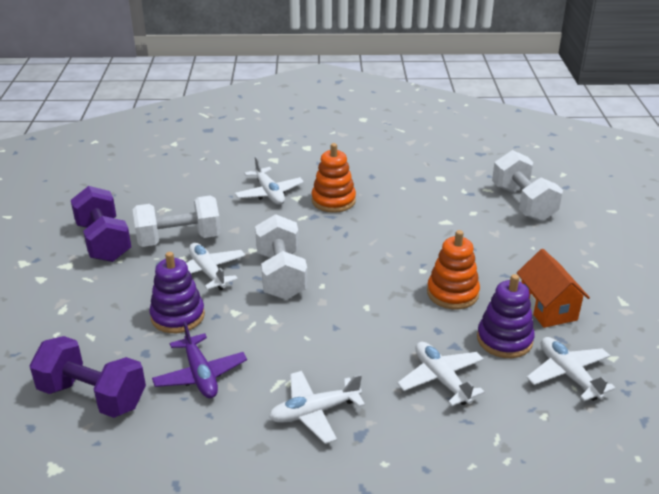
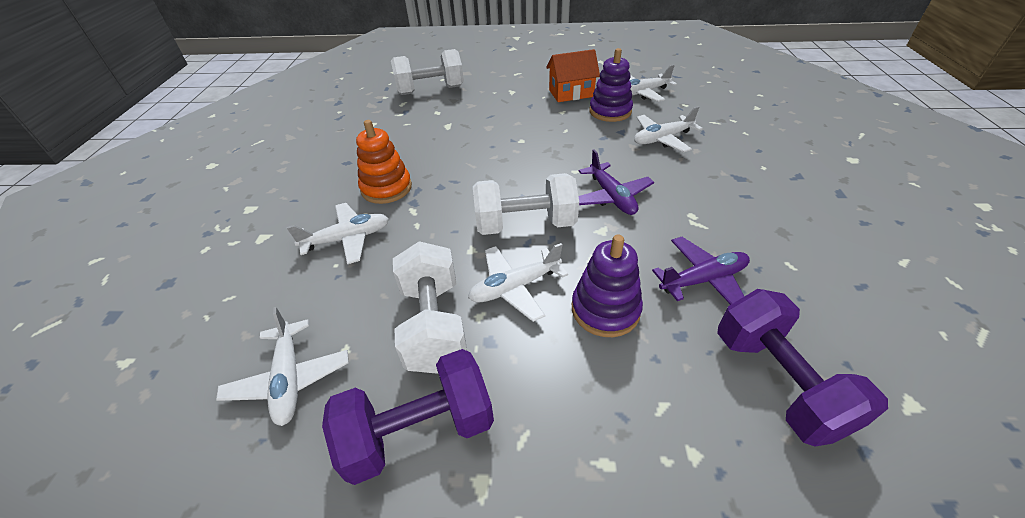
camera: 85 degrees left, 10 degrees up
purple dumbbell [29,336,146,418] -> purple dumbbell turned 45 degrees counterclockwise [717,289,888,446]
white plane [269,371,365,444] -> white plane moved to [216,307,349,426]
orange stacking toy [427,230,480,309] -> none
none -> purple plane [578,149,654,215]

